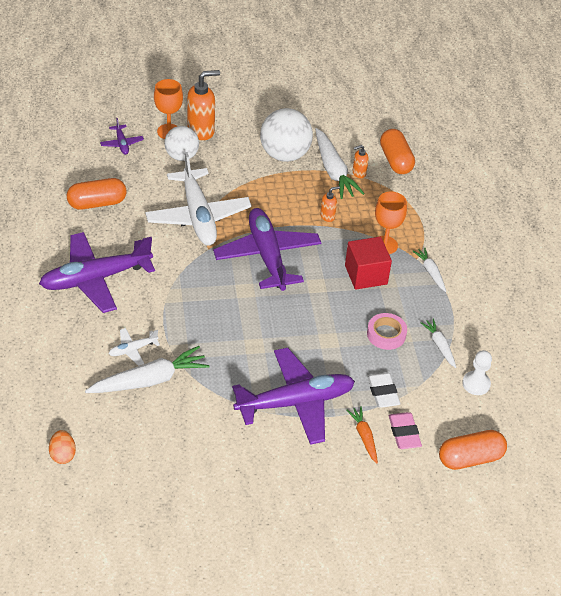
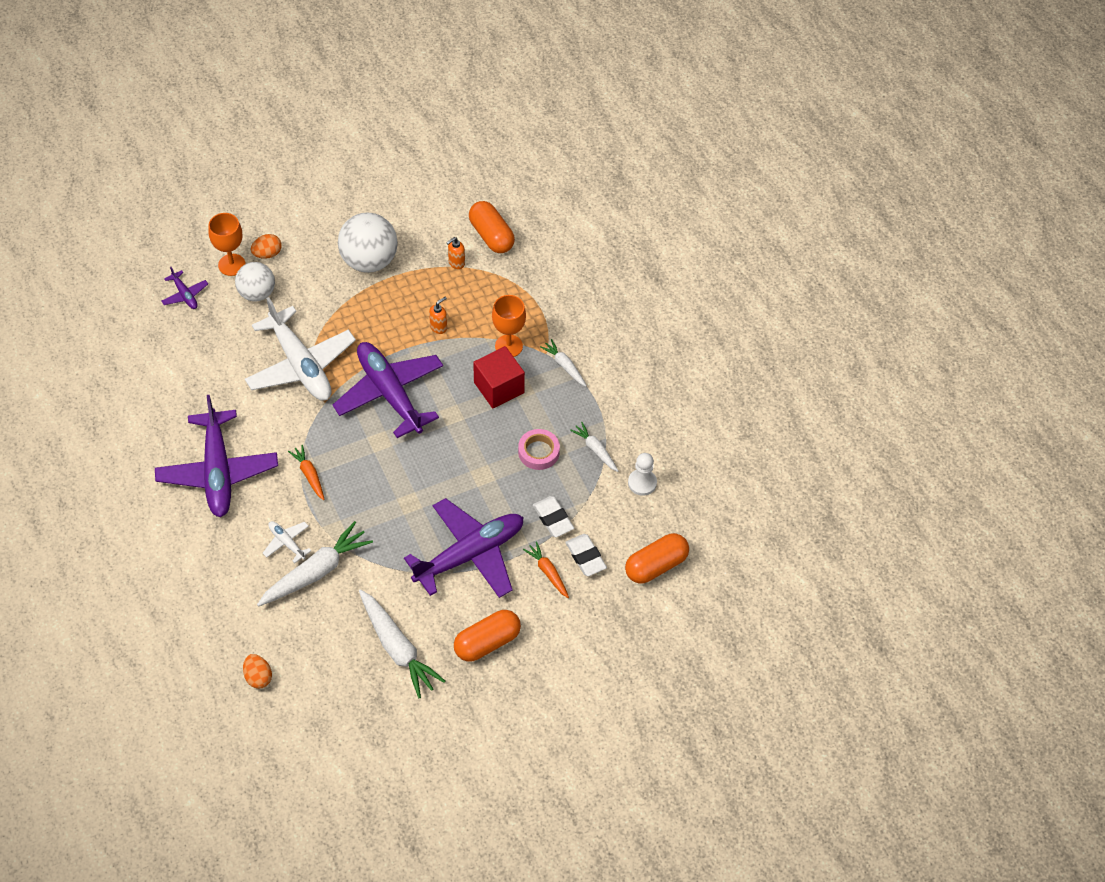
camera: 15 degrees left, 10 degrees up
purple plane [39,232,155,313] -> purple plane turned 60 degrees counterclockwise [155,395,278,517]
orange capsule [67,178,127,210] -> orange capsule moved to [454,610,521,662]
white plane [109,328,160,366] -> white plane turned 90 degrees clockwise [263,521,312,563]
orange soap dispenser [187,70,220,140] -> orange egg [251,234,282,259]
white carrot [315,128,365,199] -> white carrot moved to [359,589,445,698]
pink eraser [389,412,422,449] -> white eraser [565,534,607,576]
none -> orange carrot [288,445,325,500]

